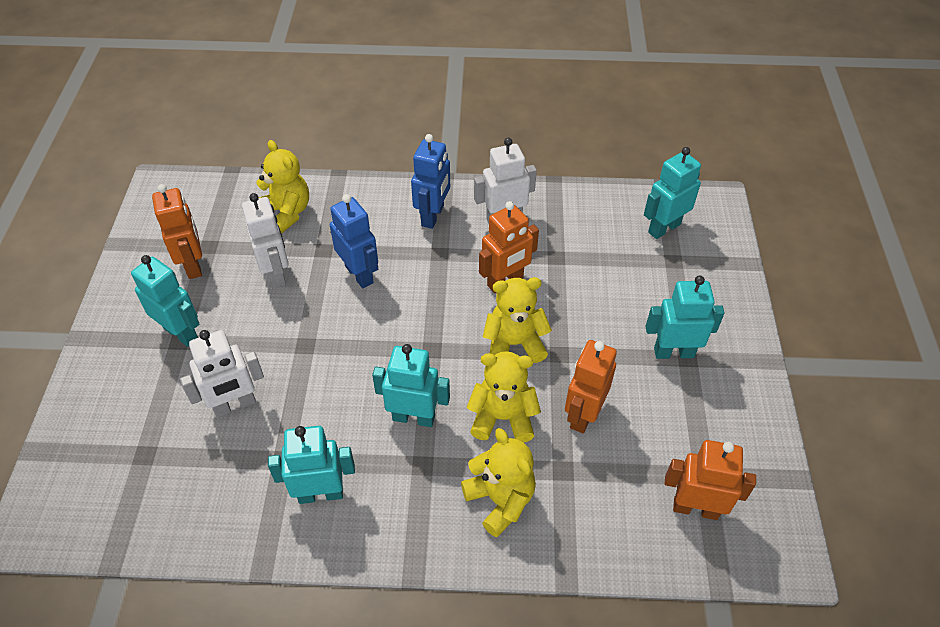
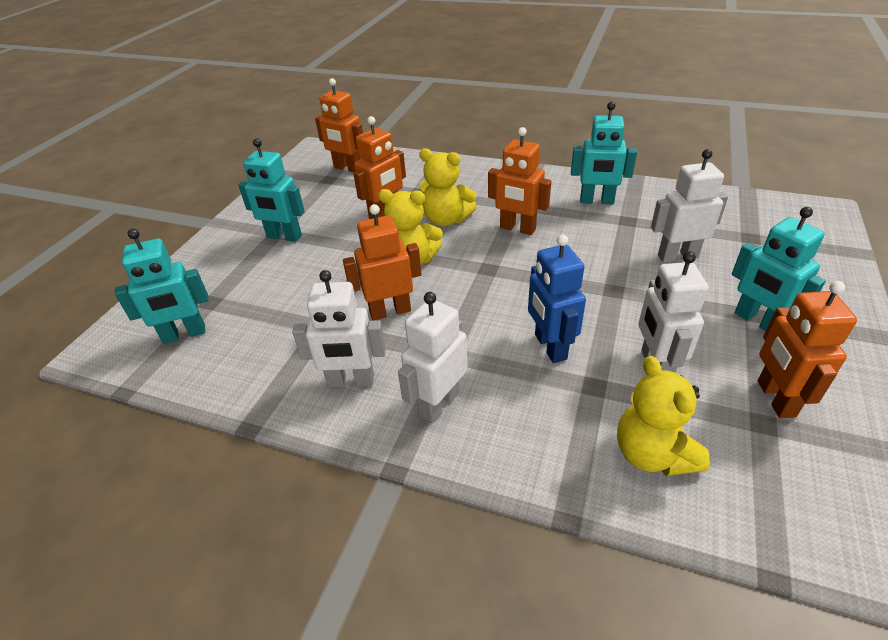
camera: 160 degrees left, 10 degrees down
turquoise robot [372,344,450,427] -> orange robot [488,127,551,235]
blue robot [411,134,450,229] -> white robot [398,292,468,423]
yellow teddy bear [461,428,536,537] -> none

